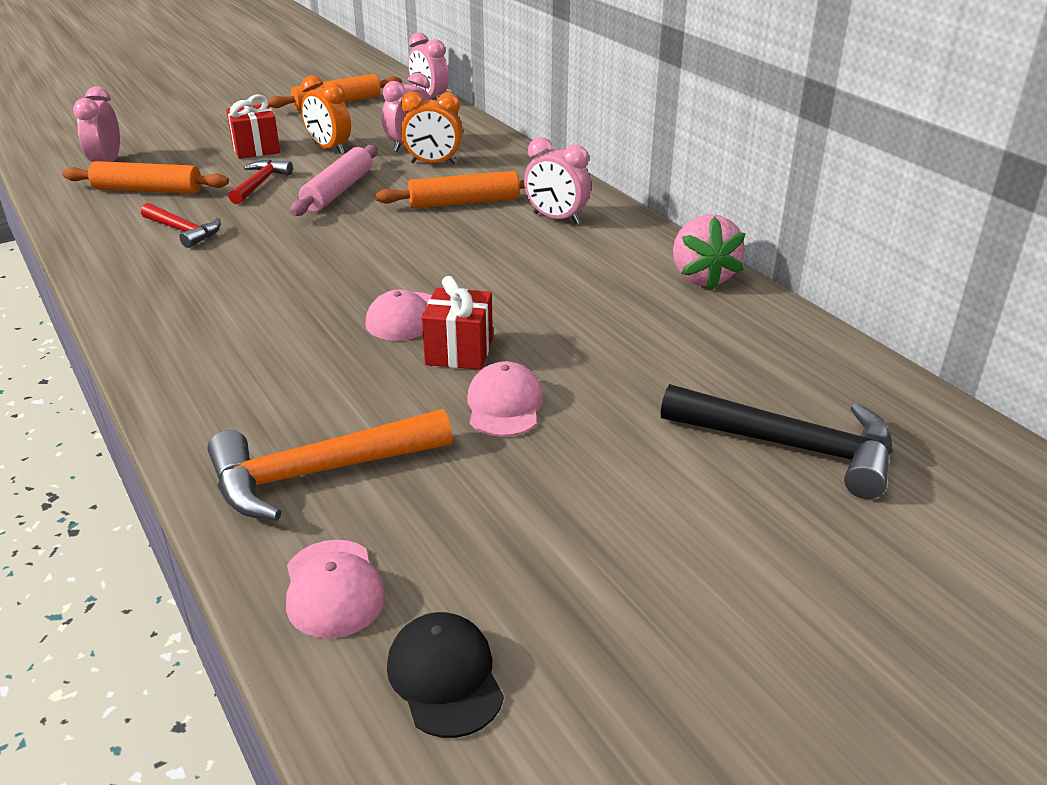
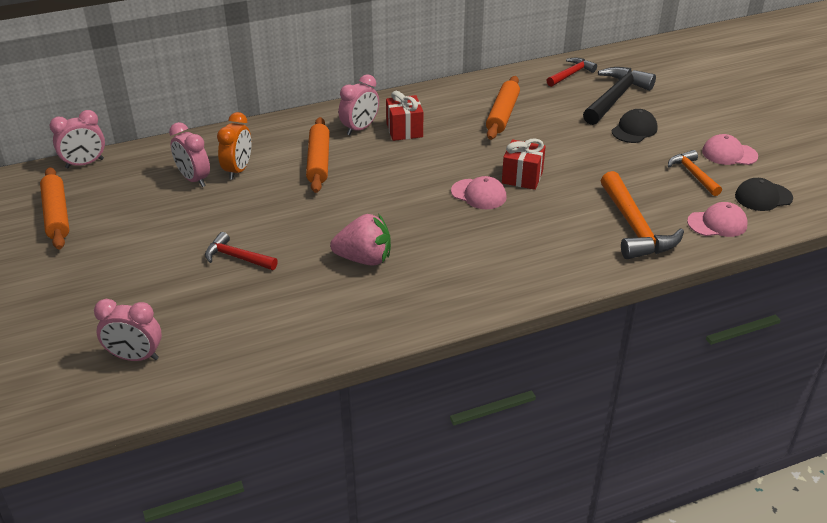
camera: 80 degrees left, 5 degrees up
orange rolling pin [62,161,229,194] -> orange rolling pin moved to [486,76,520,140]
red hammer [141,203,221,248] -> red hammer moved to [547,57,597,87]
red gift [226,95,280,159] -> red gift moved to [386,91,423,141]
pink rolling pin [290,145,378,216] -> none
orange clock [301,75,351,154] -> none
pink cap [467,361,544,437] -> pink cap moved to [702,134,758,165]
pink strawberry [673,214,746,290] -> pink strawberry moved to [330,214,391,266]
none -> black cap [612,109,658,143]
none -> orange hammer [668,150,722,196]

